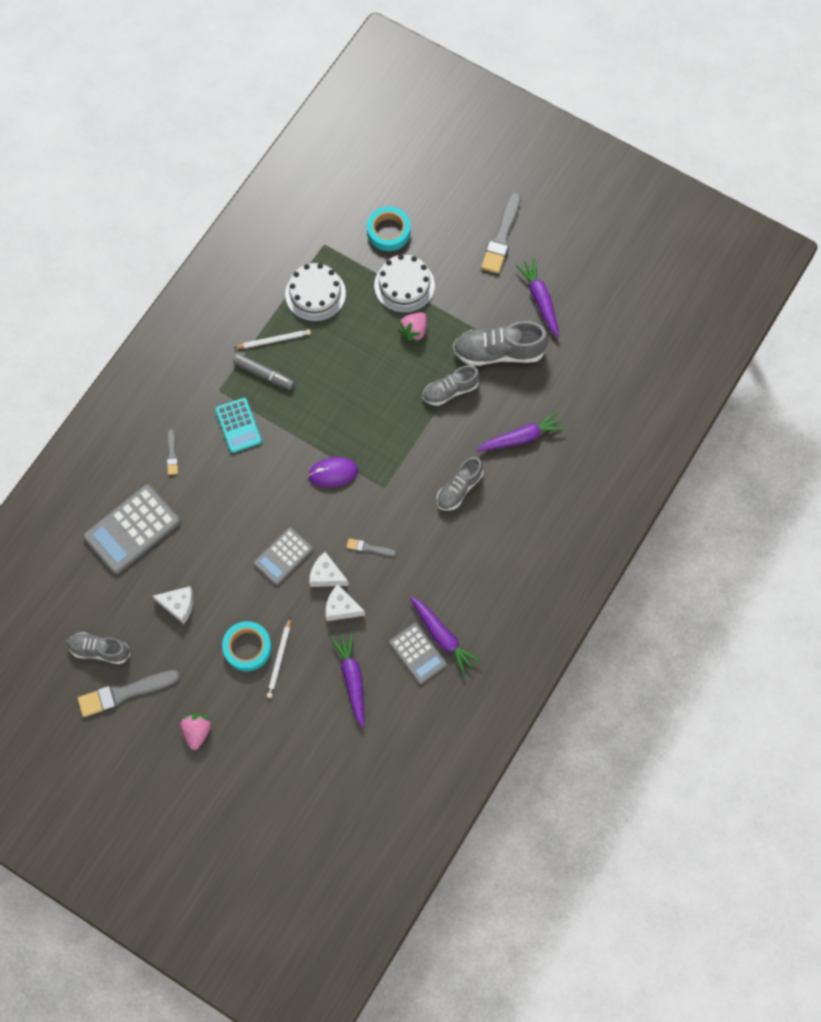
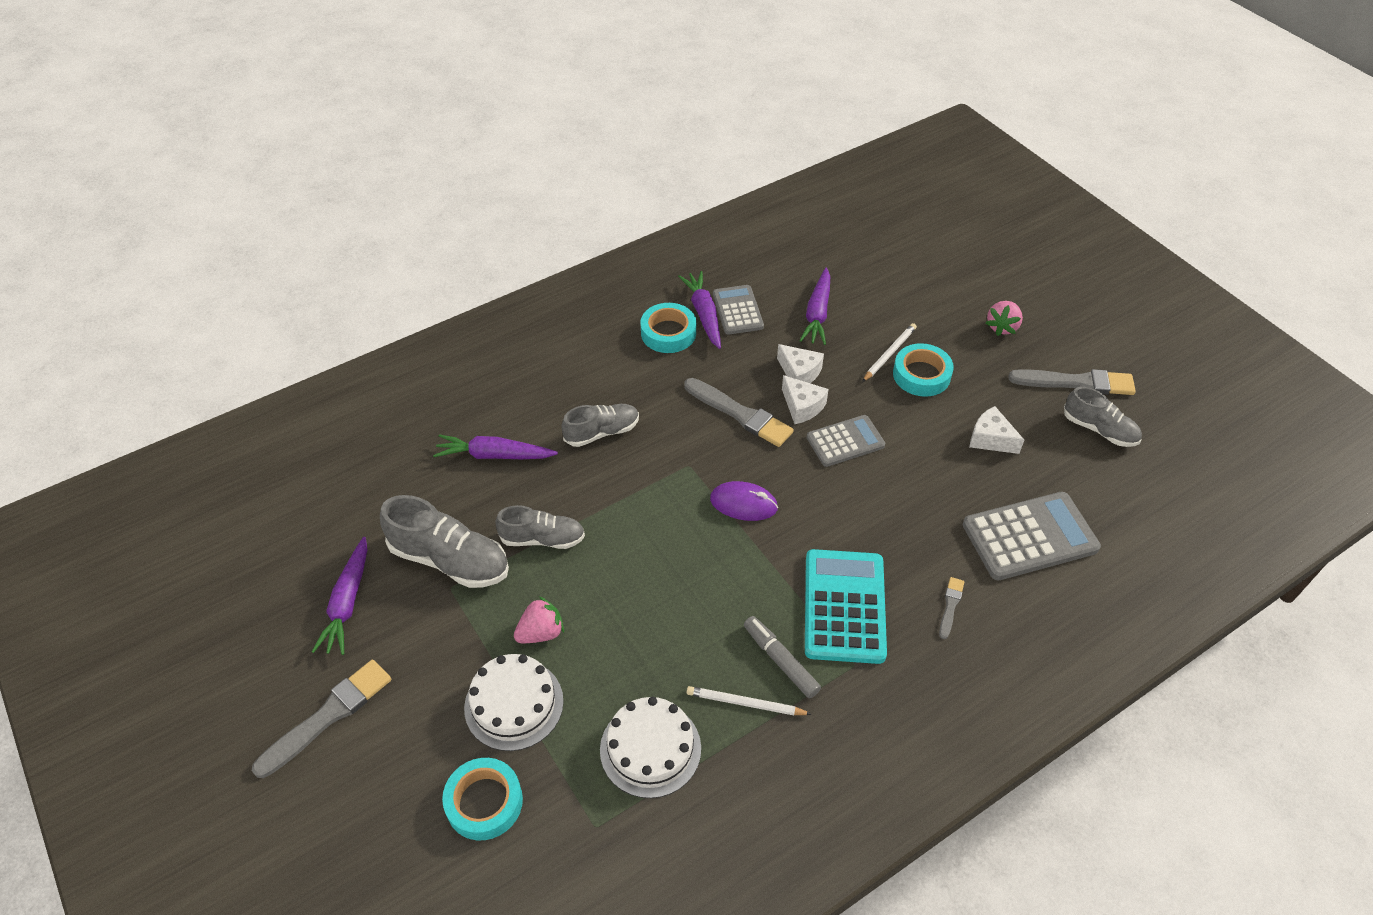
camera: 155 degrees left, 20 degrees down
turquoise calculator [215,398,262,453] -> turquoise calculator [805,549,887,664], size x1.60
grey brush [346,538,396,556] -> grey brush [685,378,794,447], size x2.00
none -> turquoise tape [640,303,696,353]

